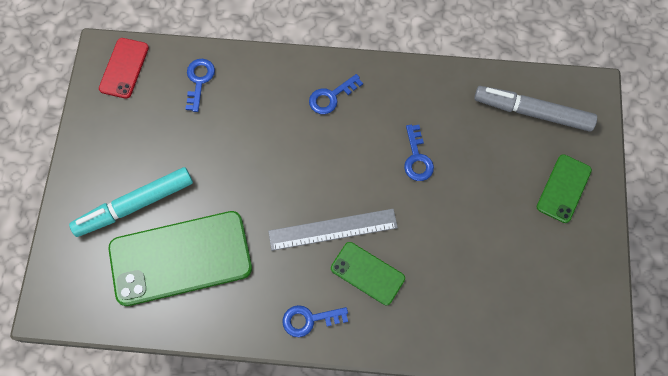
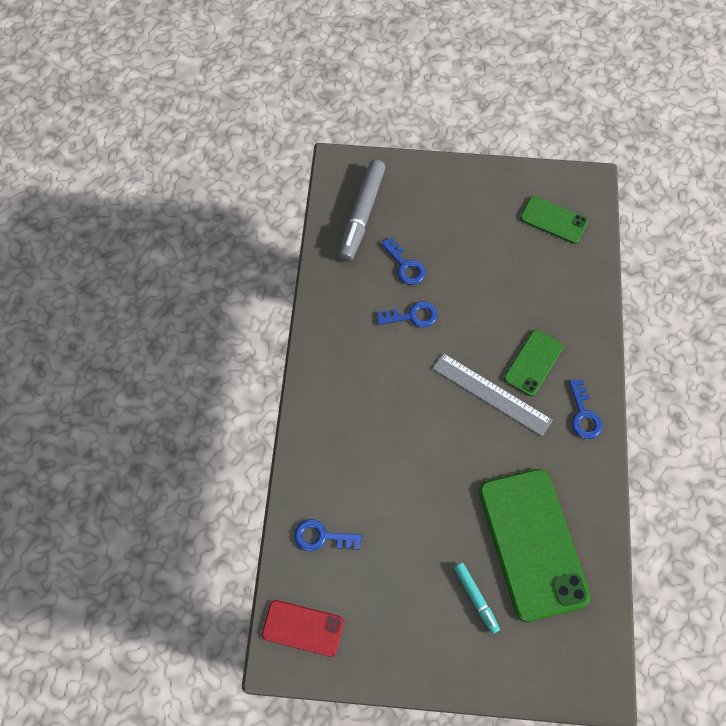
camera: 90 degrees left, 5 degrees down
turquoise marker [69,167,193,237] -> turquoise marker [454,563,500,634], size x0.53
grey ruler [268,209,398,251] -> grey ruler turned 45 degrees counterclockwise [432,353,553,436]
blue key [309,74,363,114] -> blue key moved to [381,237,426,285]
green phone [537,154,592,223] -> green phone moved to [520,196,588,244]

